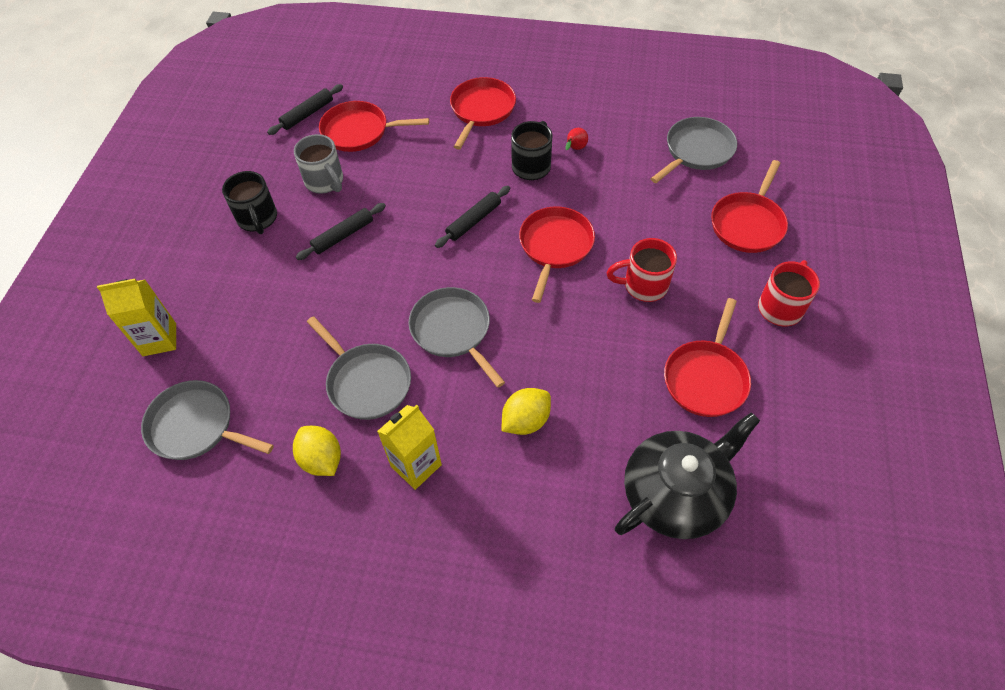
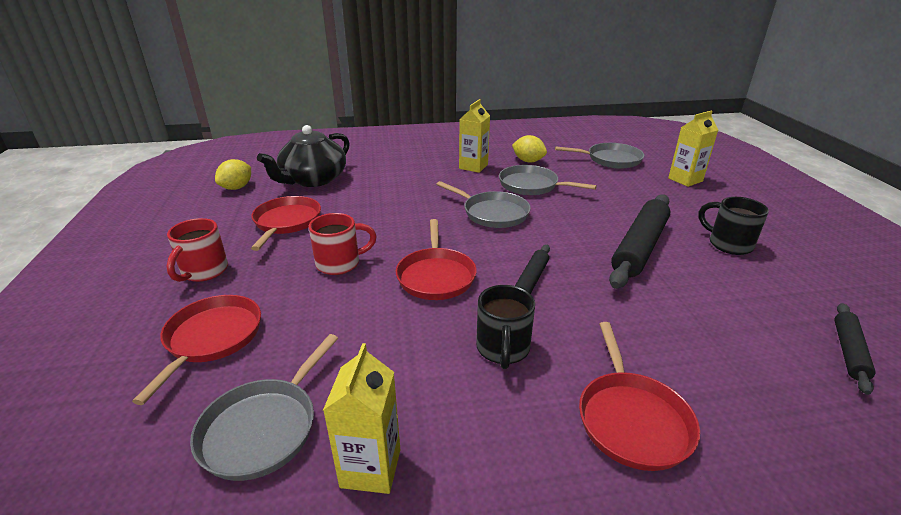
camera: 160 degrees right, 25 degrees down
grey mug [294,134,343,194] -> none
black rolling pin [296,203,386,260] -> black rolling pin [609,194,670,289], size x1.87
red pan [319,101,429,152] -> none
yellow lemon [502,388,551,435] -> yellow lemon moved to [215,159,251,190]
red pear [565,128,588,150] -> none
none -> yellow carton [323,343,400,494]

